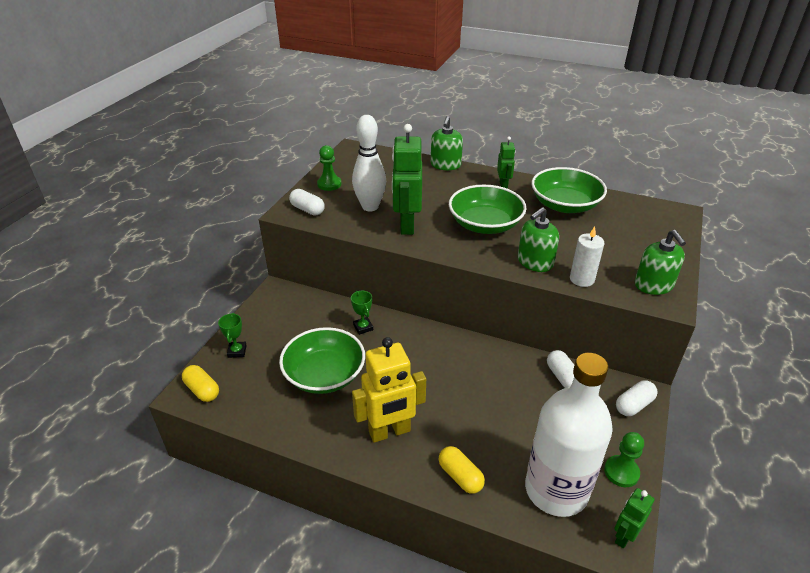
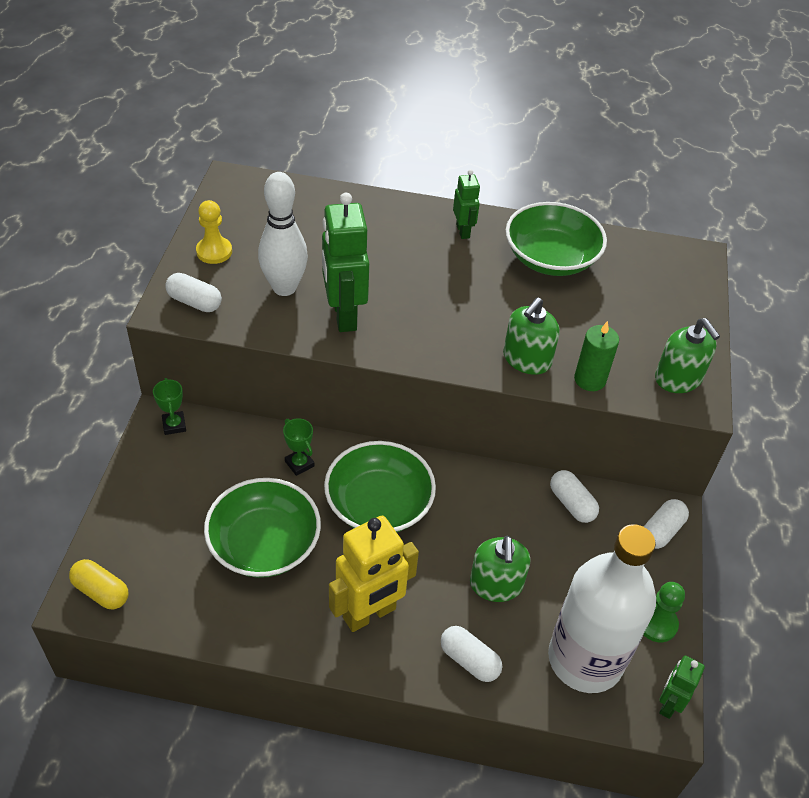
camera: 15 degrees left, 10 degrees up
green trophy [218,313,247,358] -> green trophy moved to [153,378,186,435]
green pawn [317,145,342,191] -> yellow pawn [196,200,232,264]
green soap dispenser [431,116,463,170] -> green soap dispenser moved to [470,536,530,602]
yellow capsule [439,446,485,494] -> white capsule [441,626,502,682]
green bowl [449,185,526,234] -> green bowl moved to [324,441,436,532]
white candle [570,226,604,287] -> green candle [574,321,619,391]

